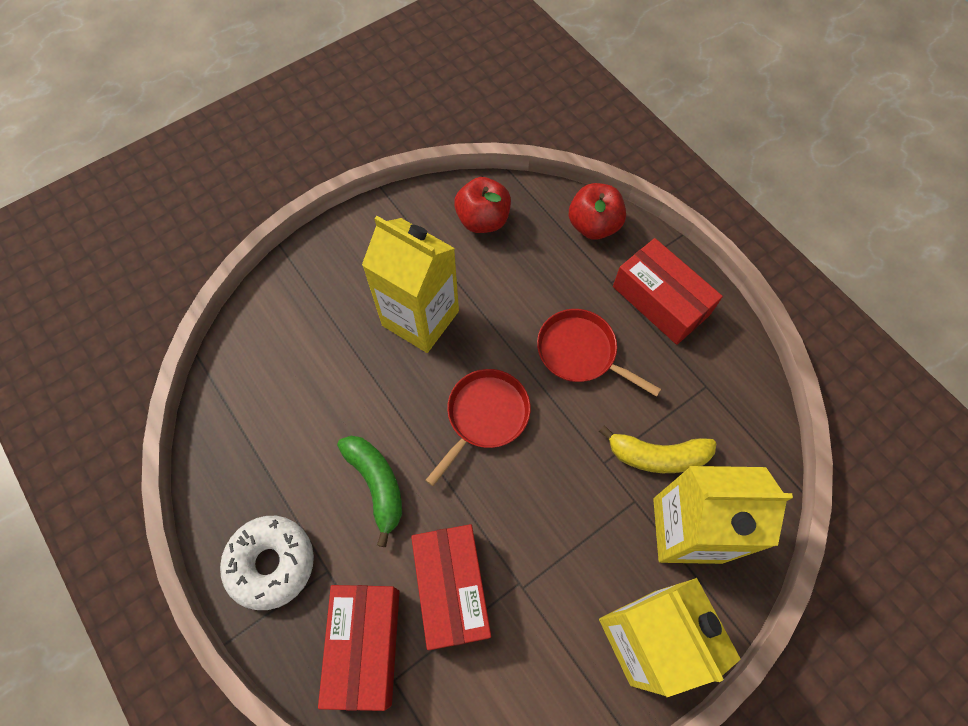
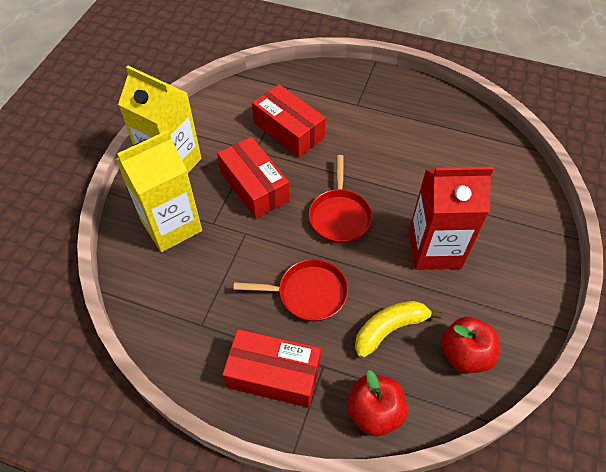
camera: 145 degrees right, 10 degrees down
white donut [220,516,314,610] -> none
red box [318,585,400,711] -> red box moved to [217,137,290,219]
green banana [337,436,402,547] -> none
yellow carton [362,216,459,353] -> red carton [409,167,494,270]
yellow banana [599,425,716,473] -> yellow banana moved to [355,301,442,358]

